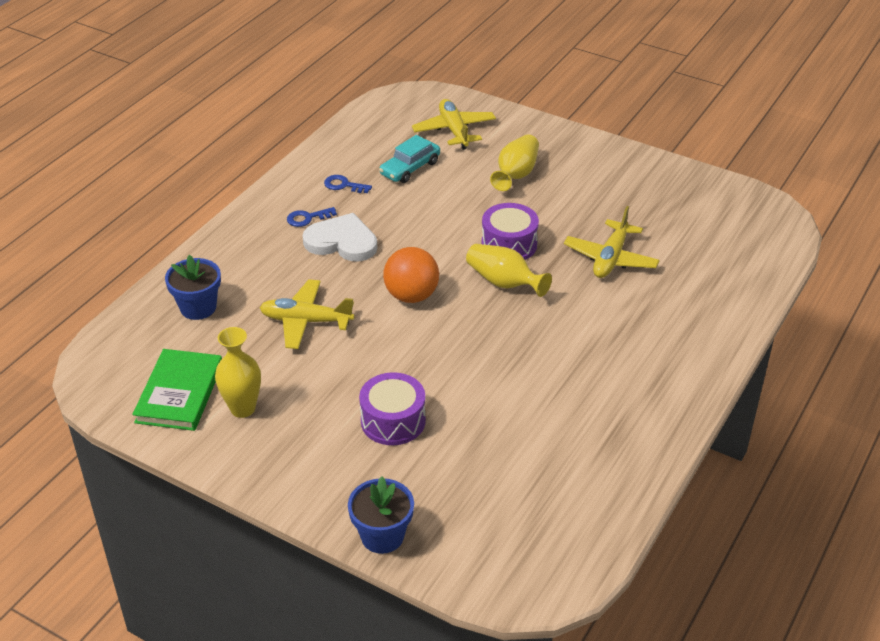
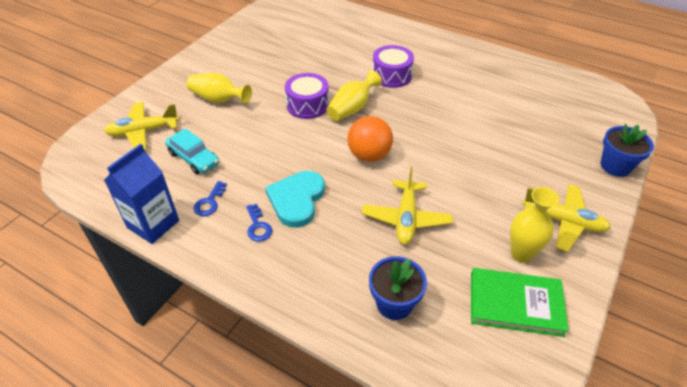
camera: 90 degrees left, 5 degrees up
white heart [303,213,377,261] -> turquoise heart [265,171,325,228]
purple drum [359,372,426,445] -> purple drum moved to [373,45,414,88]
yellow plane [564,206,660,278] -> yellow plane moved to [522,184,611,252]
none -> blue carton [104,144,179,244]

